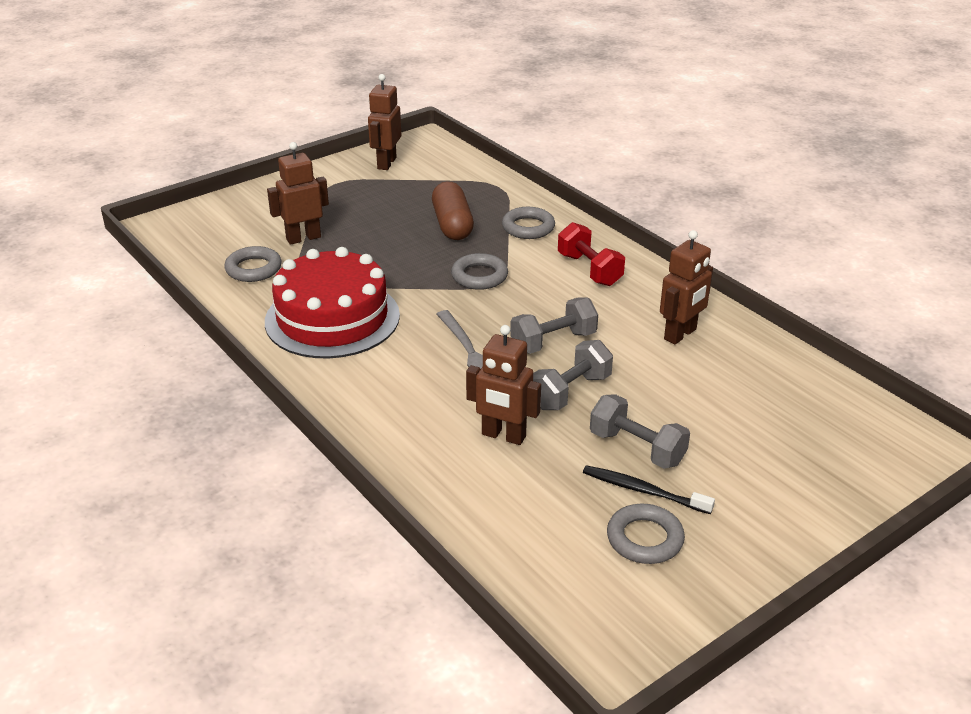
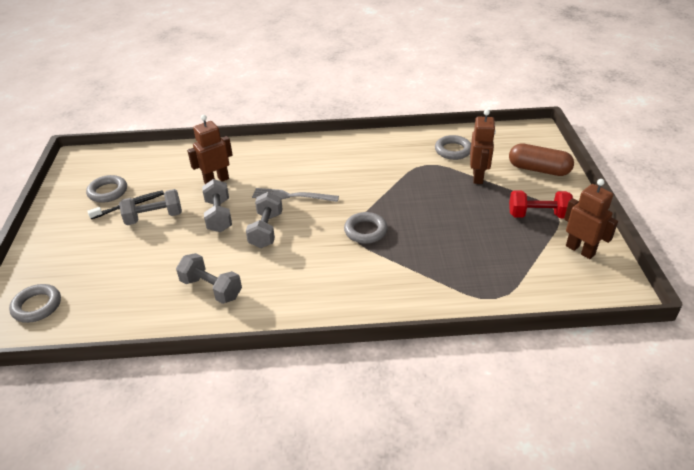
camera: 125 degrees right, 5 degrees up
red cake [265,247,400,358] -> none
brown capsule [432,182,474,240] -> brown capsule moved to [509,143,574,176]
grey ring [502,207,555,239] -> grey ring moved to [9,284,61,323]
red dumbbell [558,222,625,286] -> red dumbbell moved to [509,190,573,218]
brown robot [660,230,713,345] -> grey dumbbell [176,253,242,304]

